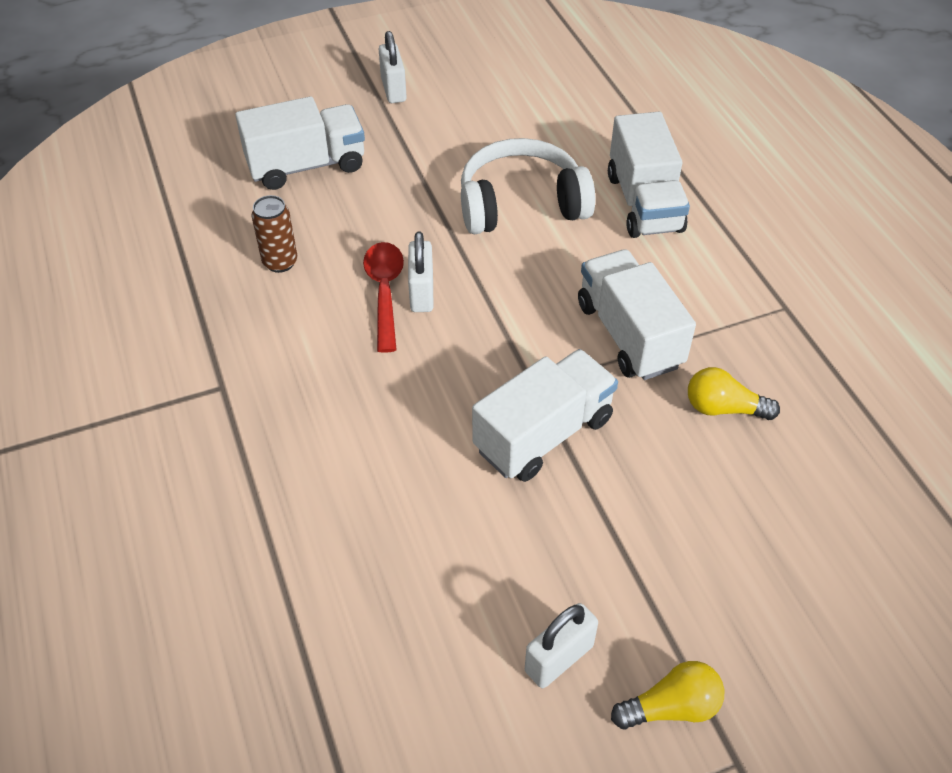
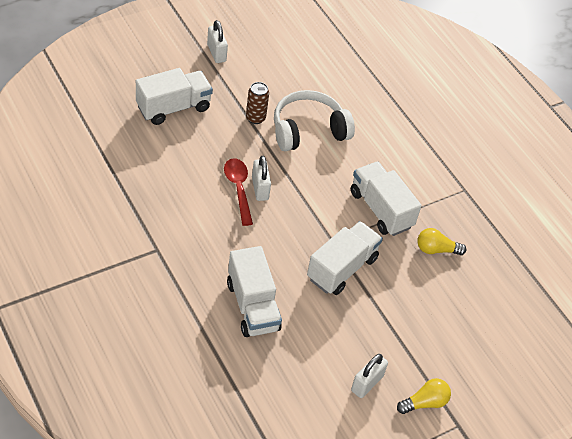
camera: 15 degrees left, 0 degrees up
brown can [251,195,297,273] -> brown can moved to [246,82,269,124]
white truck [608,112,690,238] -> white truck moved to [227,246,282,337]

